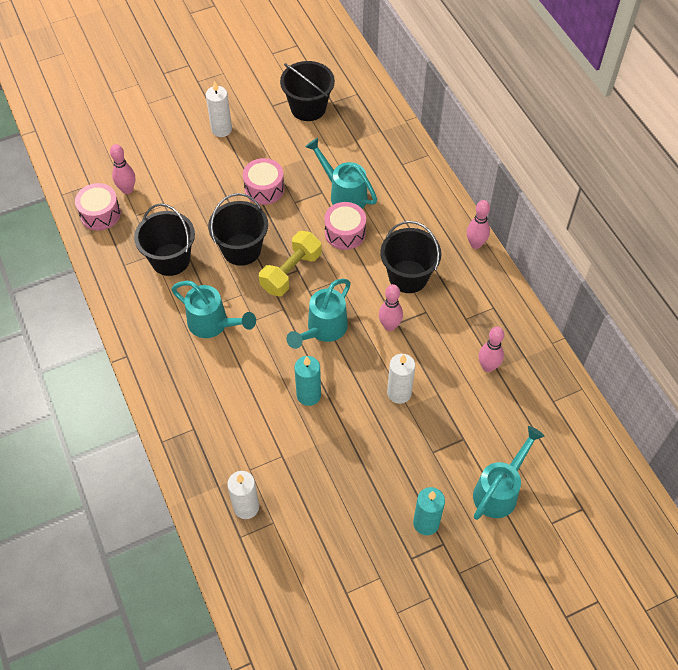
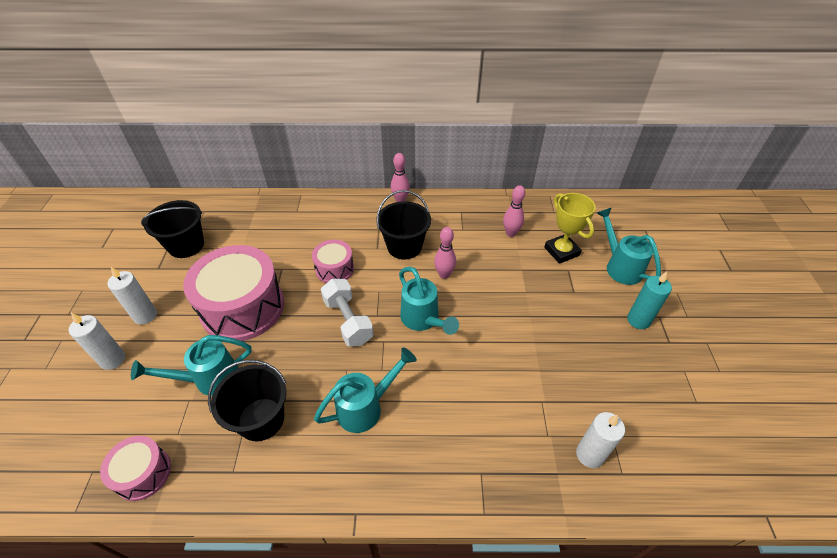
camera: 65 degrees left, 10 degrees down
pink bowling pin [110,144,135,194] -> none
black bucket [208,193,268,266] -> none
pink drum [243,158,284,205] -> pink drum [183,245,284,341], size x1.98
yellow dumbbell [259,231,322,296] -> white dumbbell [321,279,374,347]
turquoise candle [294,356,321,406] -> none
turquoise watering can [305,138,377,209] -> turquoise watering can moved to [131,335,252,396]
white candle [387,354,415,404] -> white candle moved to [69,313,125,370]
none -> yellow trophy [544,193,596,264]

